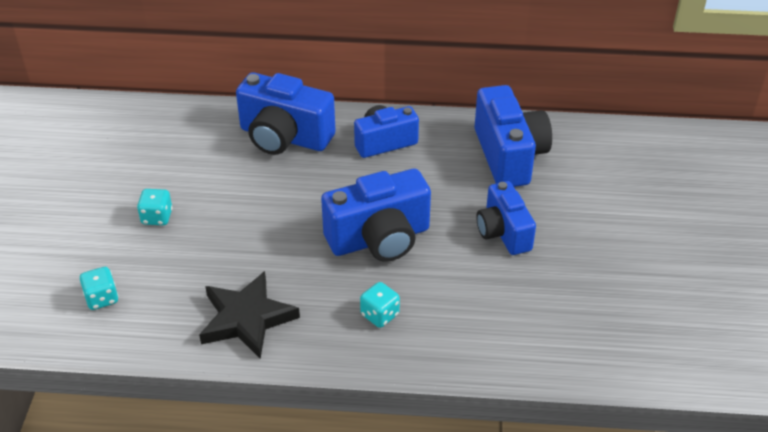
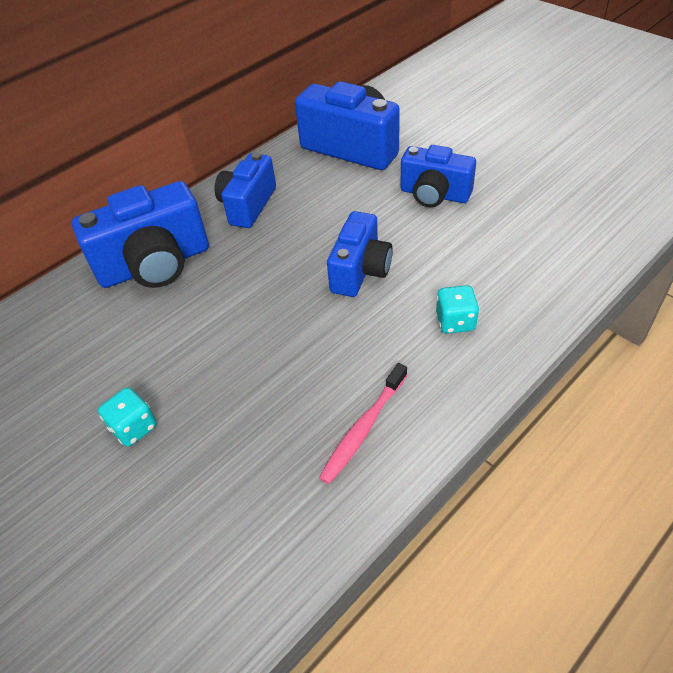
camera: 45 degrees left, 5 degrees up
turquoise dice [80,267,118,310] -> none
black star [199,271,300,359] -> pink toothbrush [319,363,407,484]
blue camera [321,169,431,262] -> blue camera [327,211,393,297], size x0.65

